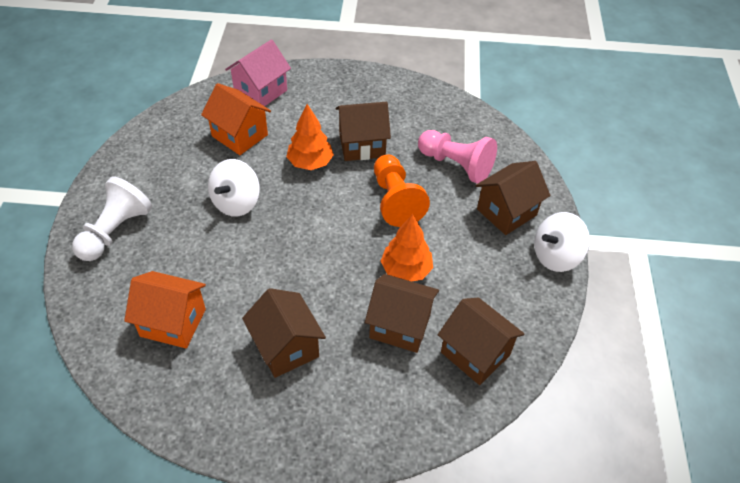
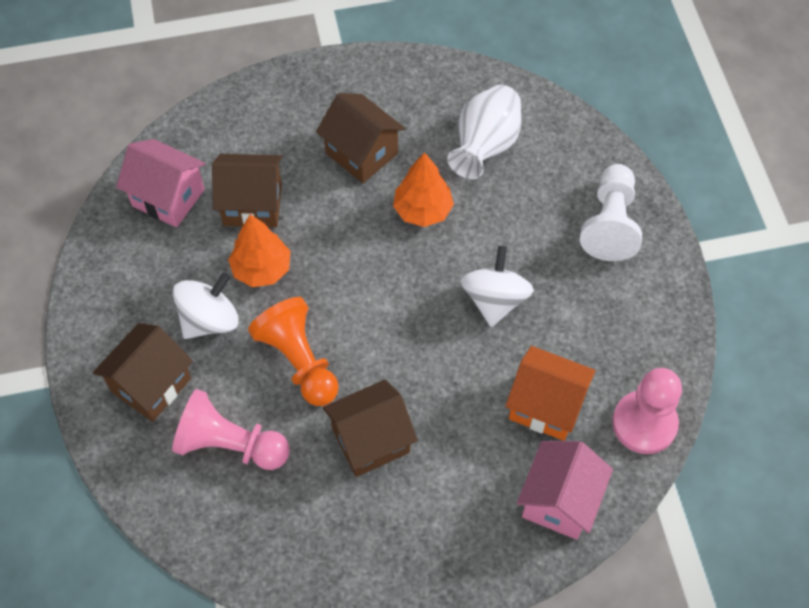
camera: 165 degrees right, 10 degrees up
orange house [124,271,206,348] -> white vase [447,85,521,179]
orange tree [286,104,334,170] -> orange tree moved to [393,152,454,227]
brown house [438,298,524,385] -> pink house [116,139,206,227]
white spinning top [534,212,590,272] -> white spinning top moved to [173,272,239,339]
none -> pink pawn [612,368,682,454]

